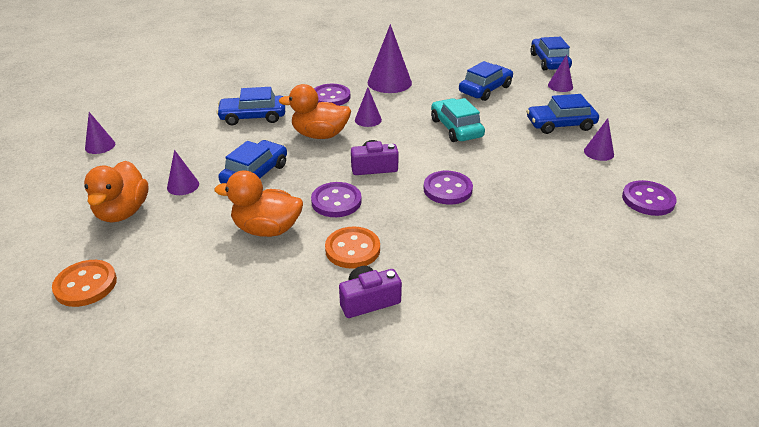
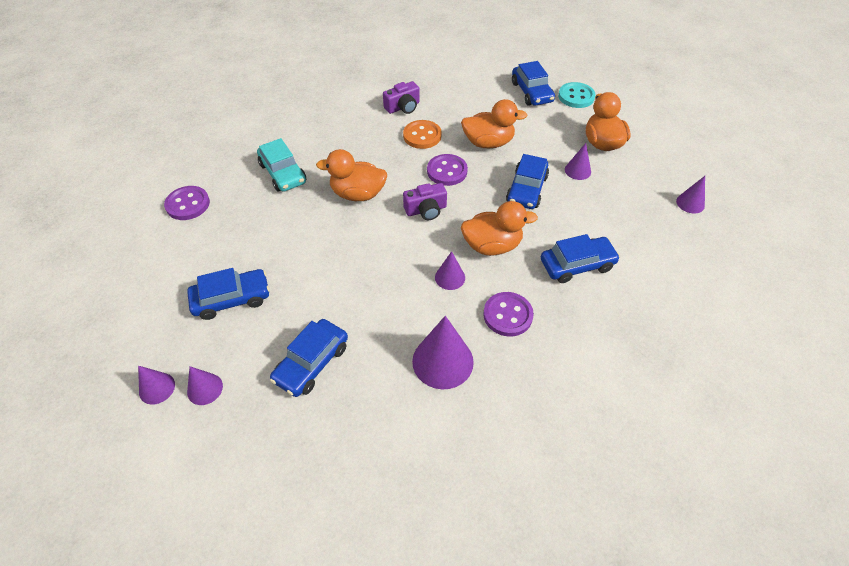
camera: 170 degrees right, 15 degrees up
orange button [52,260,117,307] -> turquoise button [558,82,596,108]
purple button [423,171,473,205] -> orange duck [316,149,387,201]
turquoise car [431,98,485,142] -> turquoise car moved to [257,138,306,192]
blue car [530,37,572,70] -> blue car moved to [512,61,555,106]
purple cone [584,118,614,161] -> purple cone moved to [138,366,175,405]

